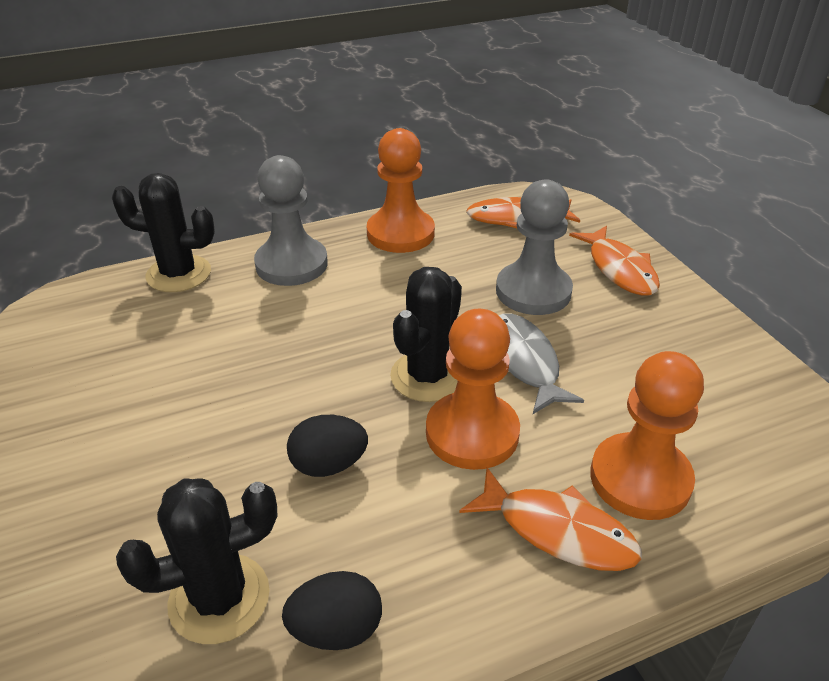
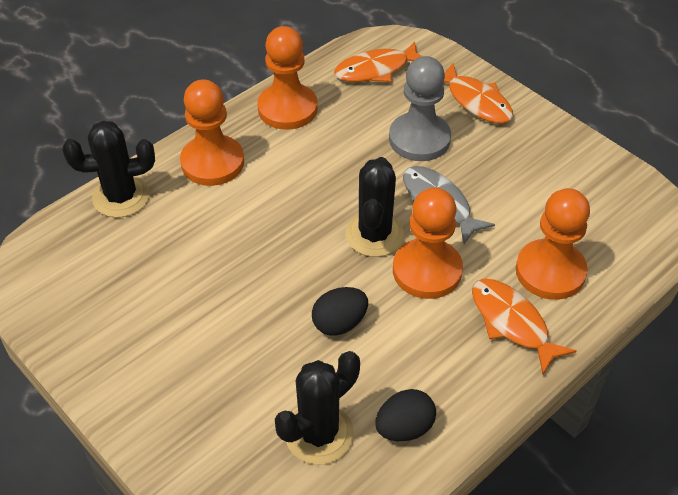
camera: 20 degrees left, 10 degrees up
grey pawn [254,155,328,286] -> orange pawn [180,79,244,186]
orange fish [459,467,642,571] -> orange fish turned 135 degrees counterclockwise [472,279,576,374]

